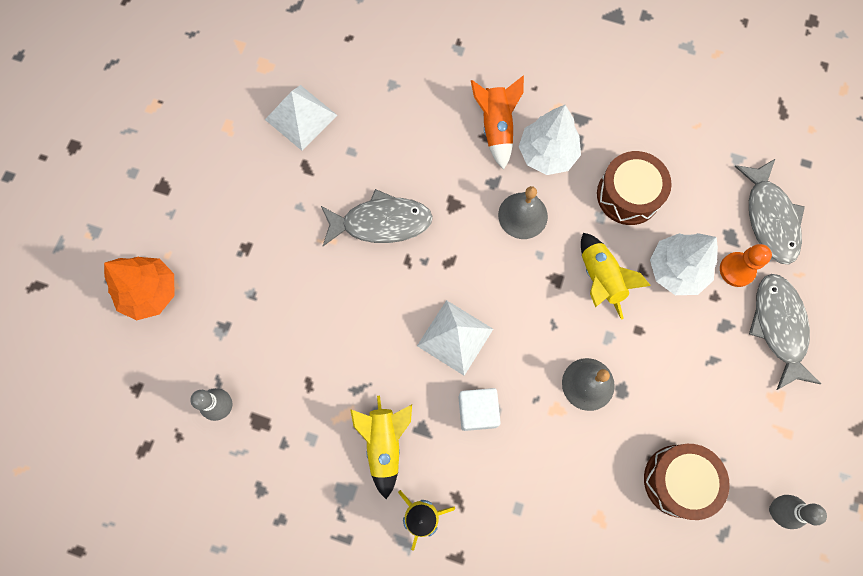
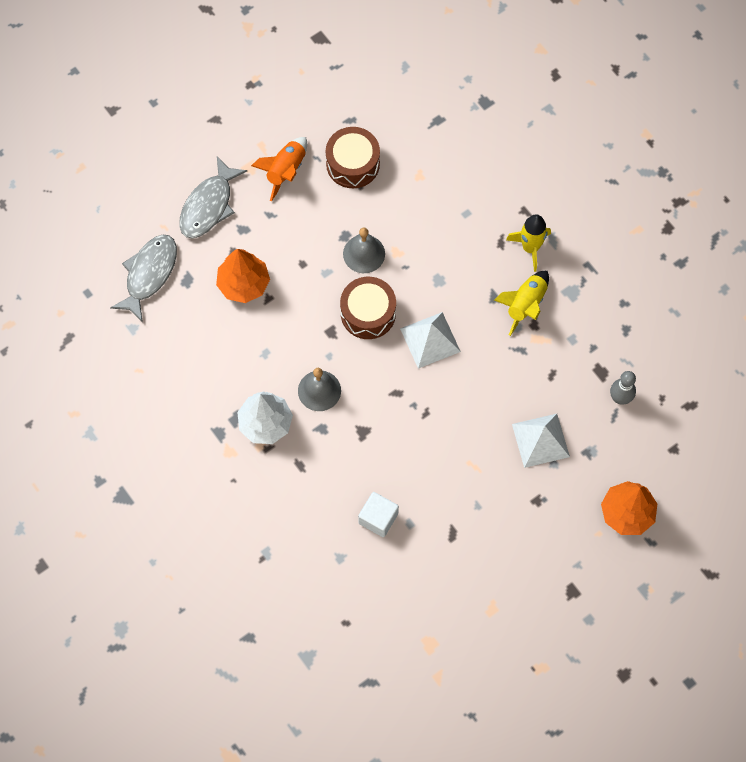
camera: 145 degrees left, 5 degrees down
white pyramid [265,85,337,150] -> white pyramid moved to [512,414,570,468]
grey fish [321,189,433,246] -> none
white cube [458,388,501,431] -> white cube moved to [358,492,399,537]
orange rocket [471,76,524,170] -> orange rocket moved to [251,137,307,201]
yellow rocket [581,233,651,320] -> none
brown drum [597,151,672,225] -> brown drum moved to [340,277,396,339]
white tree [650,233,718,295] -> orange tree [216,249,270,303]
orange pawn [720,244,772,287] -> none
grey bowling pin [769,495,827,529] -> none

